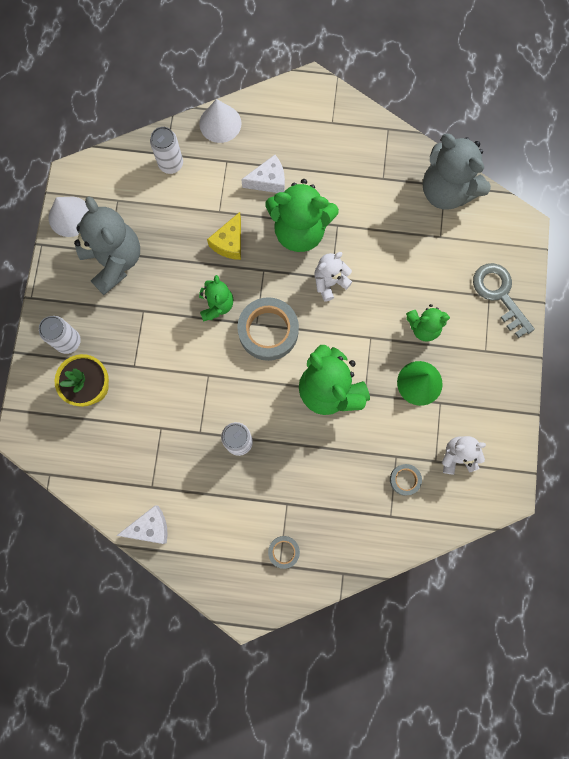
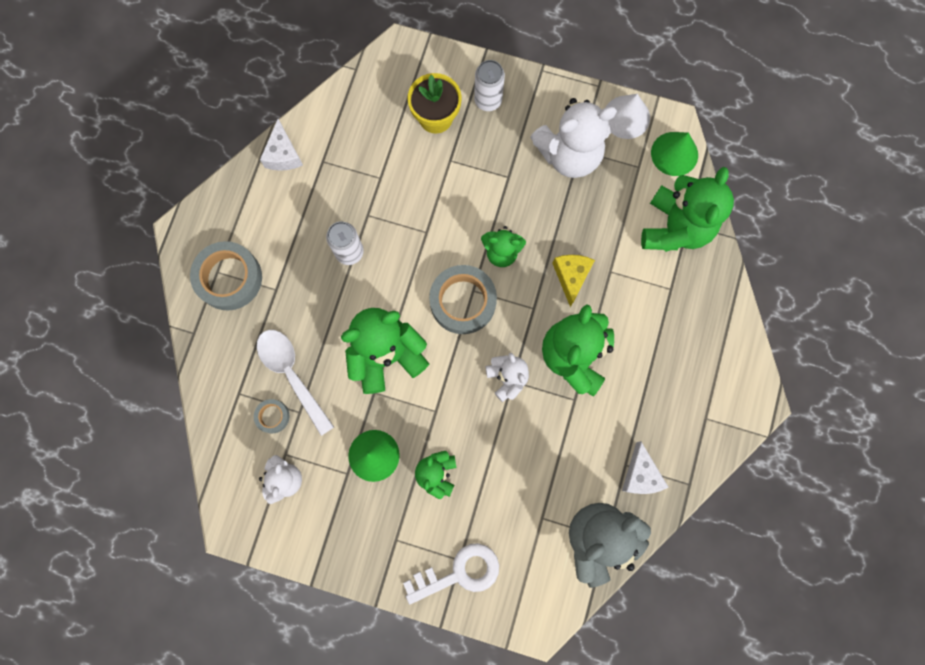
camera: 100 degrees right, 0 degrees up
grey teddy bear [74,196,140,295] -> white teddy bear [530,98,617,178]
white can [150,127,183,174] -> green teddy bear [641,167,734,252]
white cone [199,99,241,143] -> none
yellow cheese [207,212,241,260] -> yellow cheese turned 60 degrees clockwise [552,255,595,307]
white cheese [241,155,285,193] -> white cheese moved to [622,441,669,494]
grey tape [268,536,300,569] -> grey tape [190,241,262,311], size x2.04
grey key [473,263,535,338] -> white key [403,543,499,604]
none -> white spoon [257,330,334,436]
none -> green cone [651,132,698,176]

